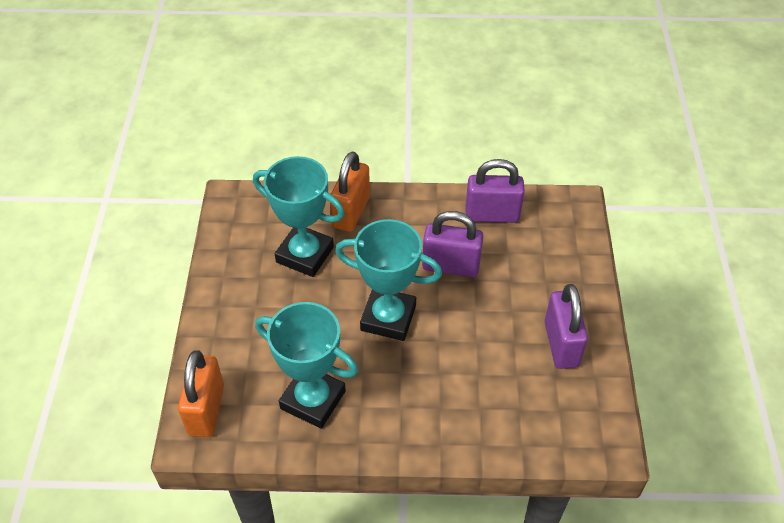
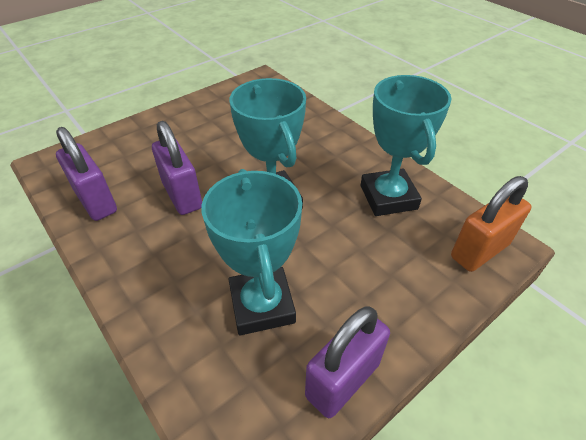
camera: 130 degrees left, 5 degrees down
orange padlock [330,151,370,232] -> none
purple padlock [545,284,588,369] -> purple padlock moved to [305,306,390,418]

